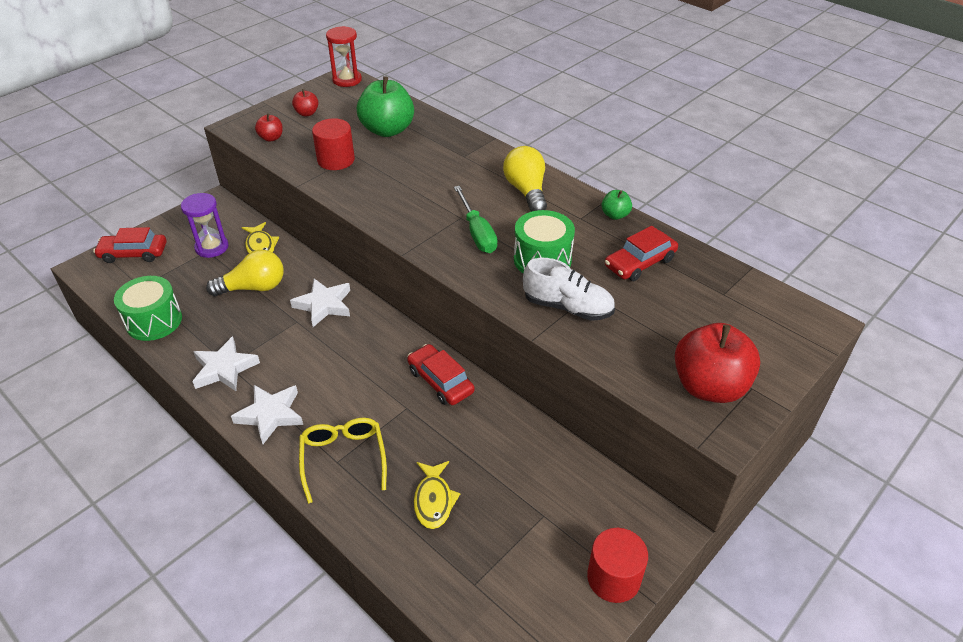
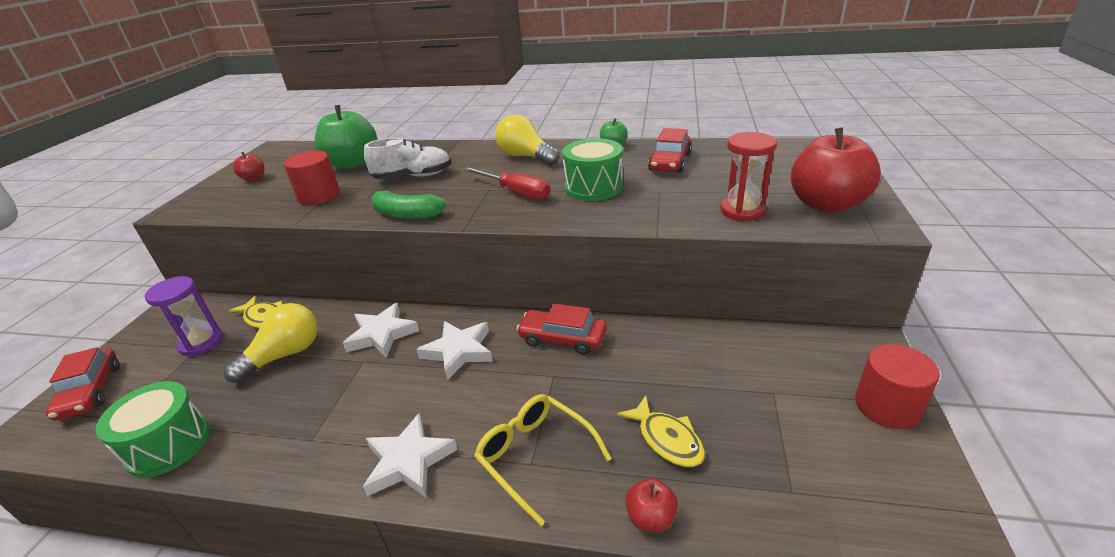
camera: 30 degrees left, 10 degrees down
red car [93,227,166,263] -> red car turned 75 degrees counterclockwise [46,347,120,421]
white star [192,336,260,391] -> white star moved to [417,321,493,380]
red apple [255,113,283,142] -> red apple moved to [625,478,678,532]
red hourglass [326,26,362,87] -> red hourglass moved to [720,132,777,221]
green screwdriver [454,186,498,253] -> red screwdriver [463,167,551,200]
white shoe [523,258,615,321] -> white shoe moved to [364,138,452,179]
none -> green banana [371,190,447,219]

